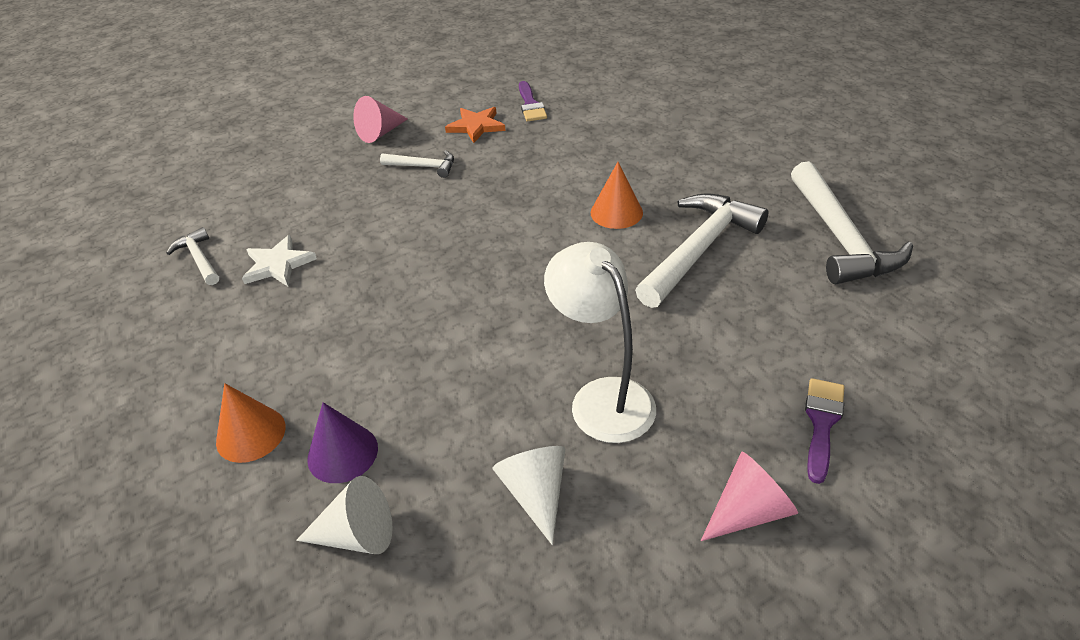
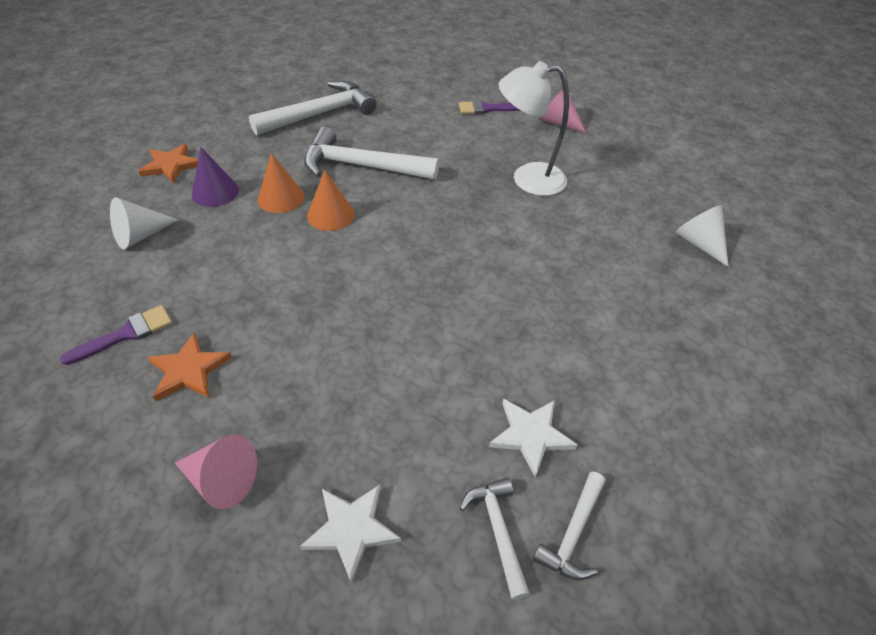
camera: 120 degrees left, 5 degrees up
orange cone [216,383,286,463] -> orange cone moved to [258,153,305,213]
purple cone [307,402,378,483] -> purple cone moved to [192,147,239,207]
white hammer [380,150,454,178] -> white hammer moved to [459,478,530,600]
white cone [493,446,566,545] -> white cone moved to [110,197,178,249]
white lamp [544,242,656,443] -> white lamp turned 60 degrees clockwise [499,61,569,196]
none -> orange star [139,144,198,183]
none -> white star [300,485,401,584]

